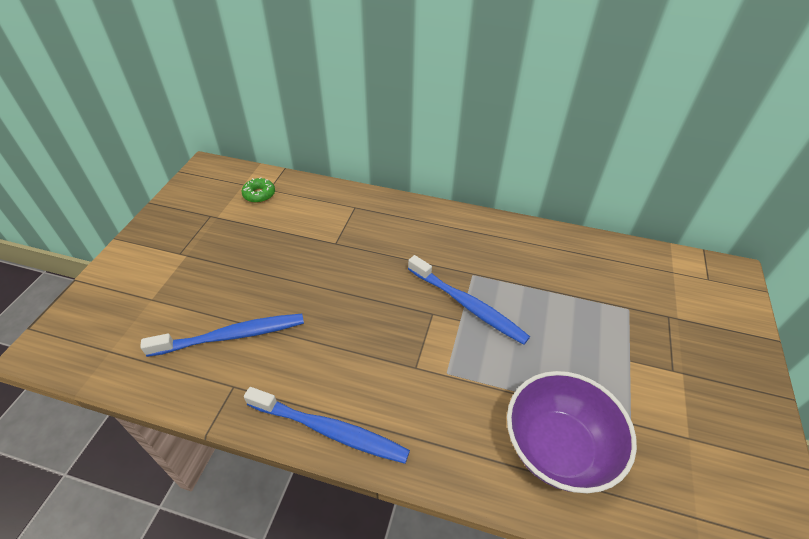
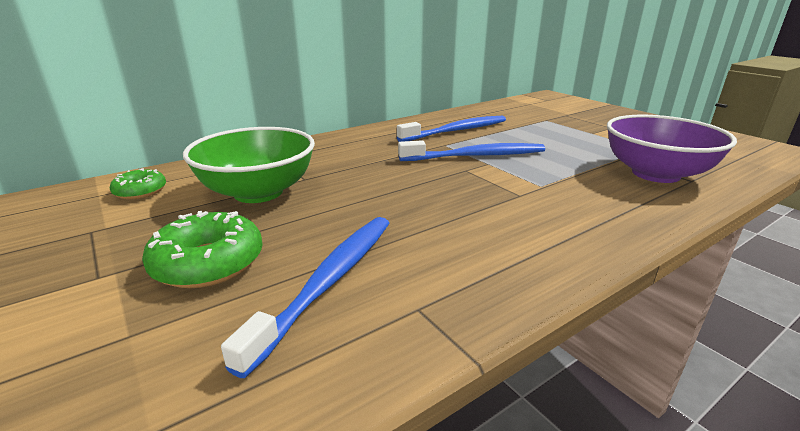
camera: 50 degrees left, 20 degrees down
blue toothbrush [244,387,410,464] -> blue toothbrush moved to [397,116,506,142]
none -> green donut [142,211,263,288]
none -> green bowl [183,127,315,203]

